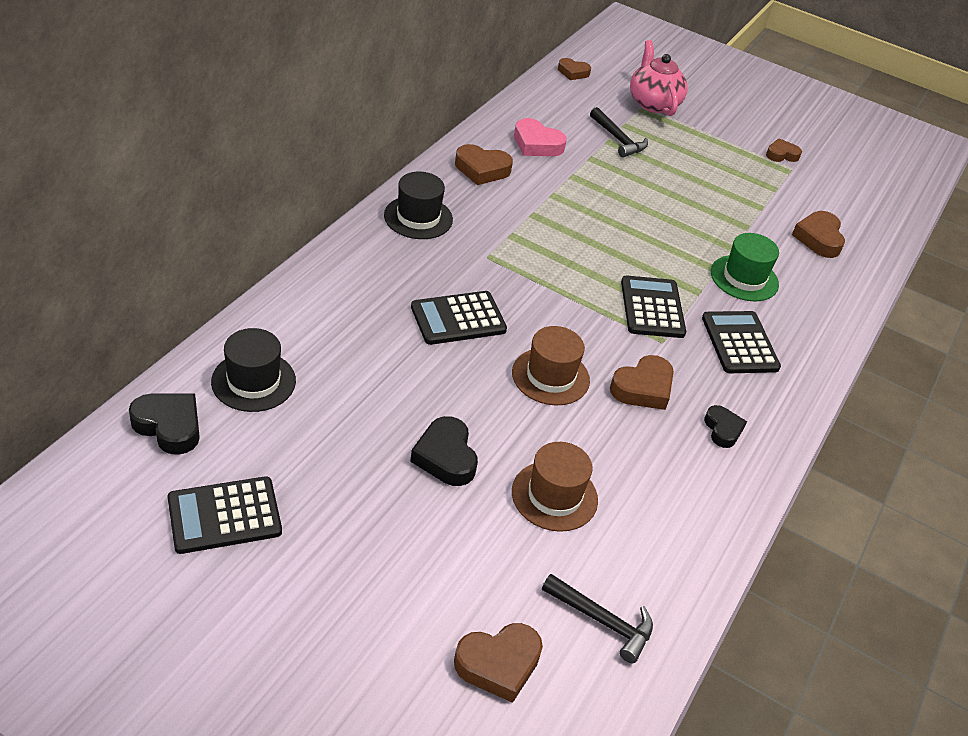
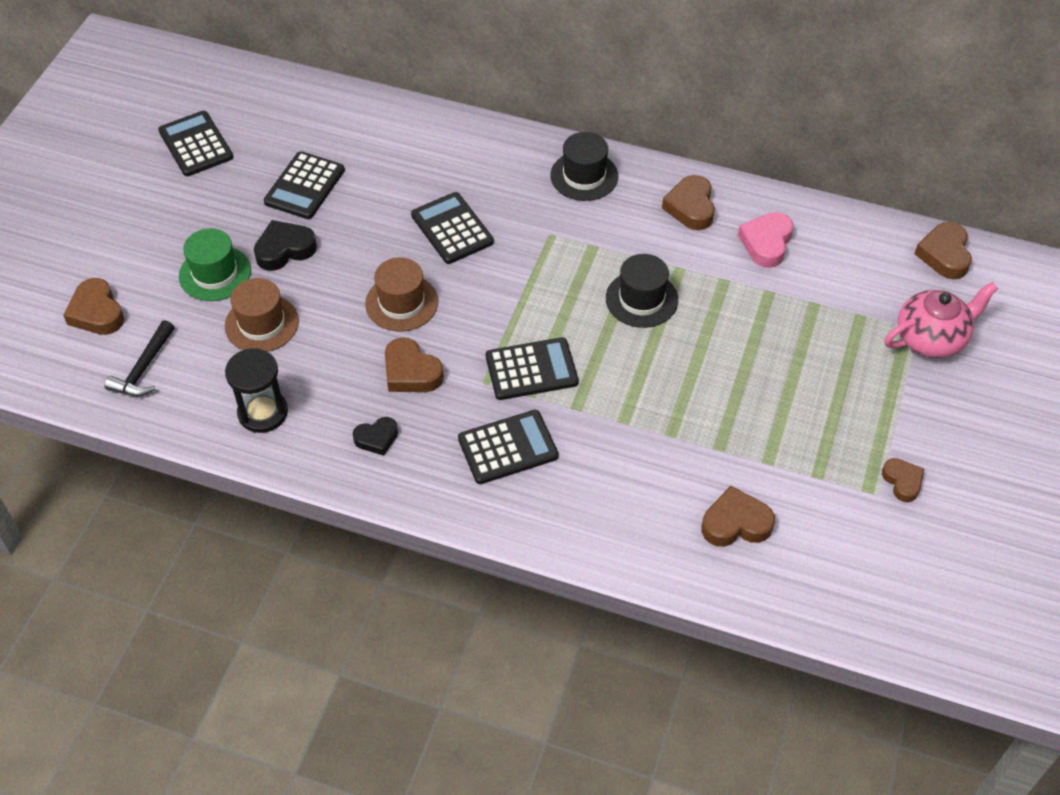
camera: 85 degrees right, 10 degrees up
black heart [129,394,200,455] -> none
black hat [211,328,296,412] -> black hat moved to [606,254,678,328]
brown heart [558,58,591,80] -> brown heart [914,222,972,279], size x1.51
black hammer [590,107,648,158] -> none
green hat [711,233,779,301] -> green hat moved to [179,228,251,301]
none -> black hourglass [225,348,288,433]
none -> black calculator [264,151,345,219]

